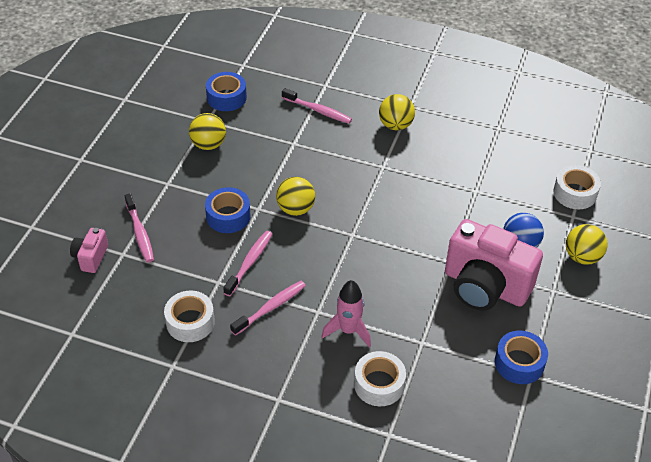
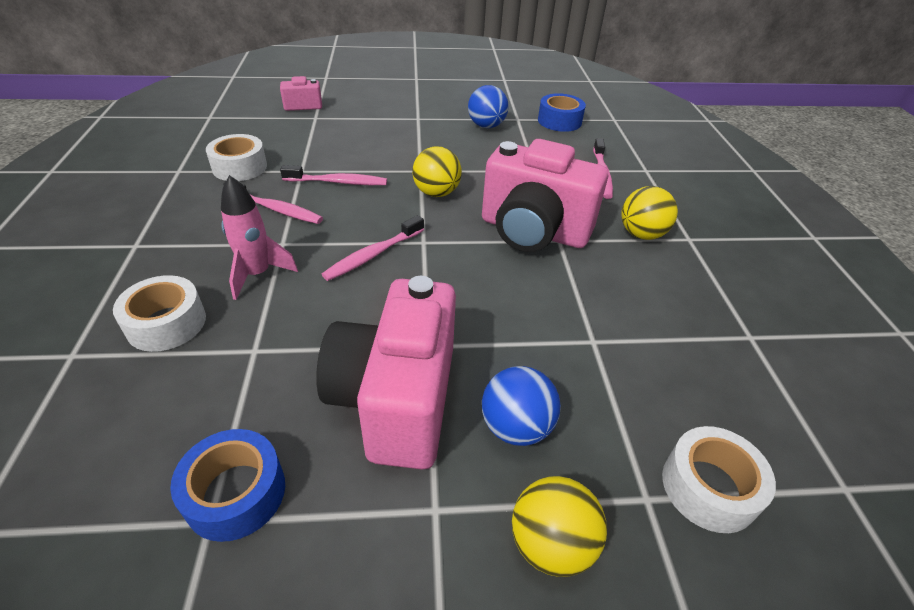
camera: 65 degrees right, 5 degrees down
pink toothbrush [125,193,154,263] -> pink toothbrush moved to [322,215,424,281]
yellow ball [189,113,226,150] -> blue ball [468,85,509,128]
blue tape [205,187,251,233] -> none
none -> pink camera [482,139,608,252]

